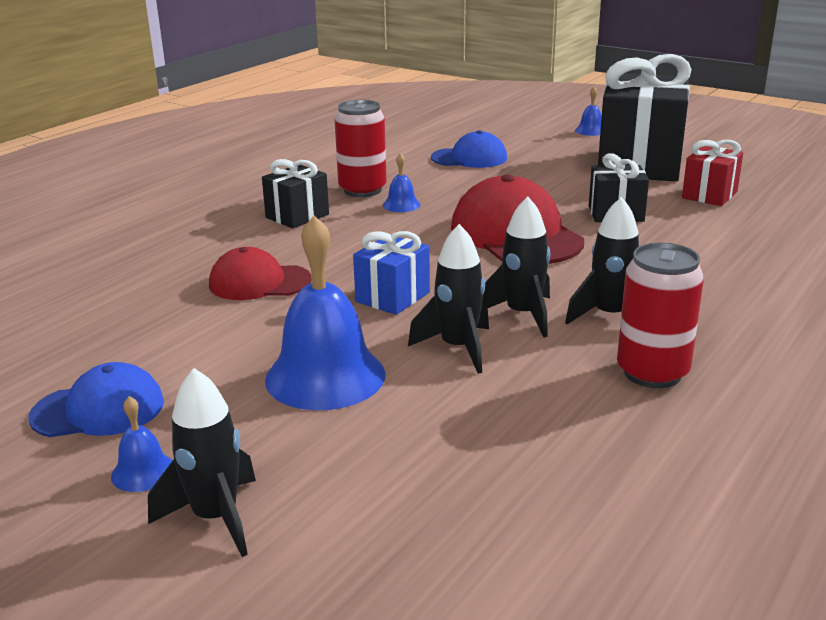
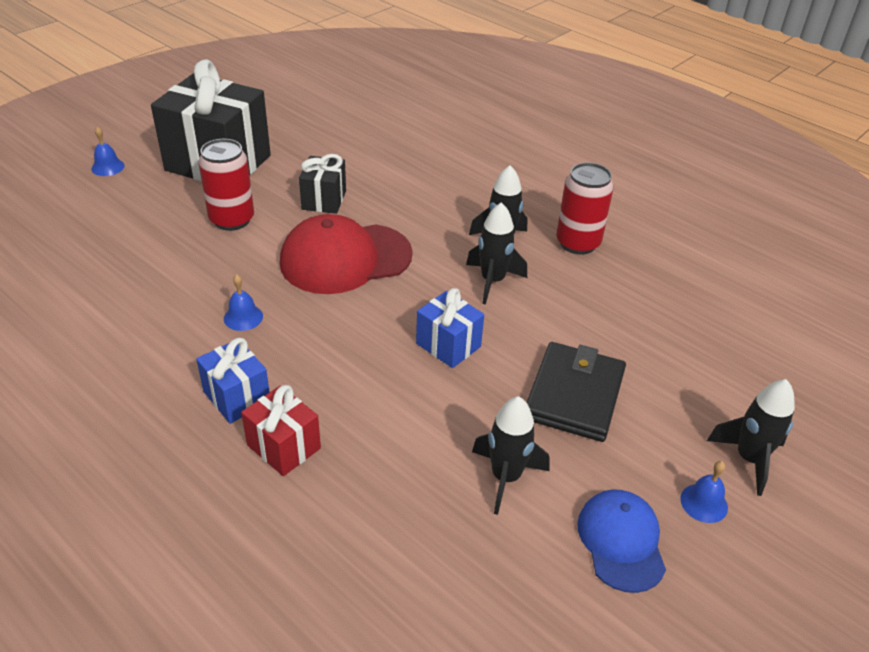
camera: 85 degrees left, 15 degrees up
red cap [209,247,312,300] -> none
black gift [262,159,329,228] -> blue gift [196,338,270,424]
blue bell [265,215,385,410] -> black wallet [527,342,626,442]
red can [335,100,387,197] -> red can moved to [198,139,254,231]
black rocket [408,224,489,374] -> black rocket moved to [472,396,550,515]
blue cap [431,130,507,168] -> none
red gift [682,140,743,206] -> red gift moved to [241,385,321,476]

